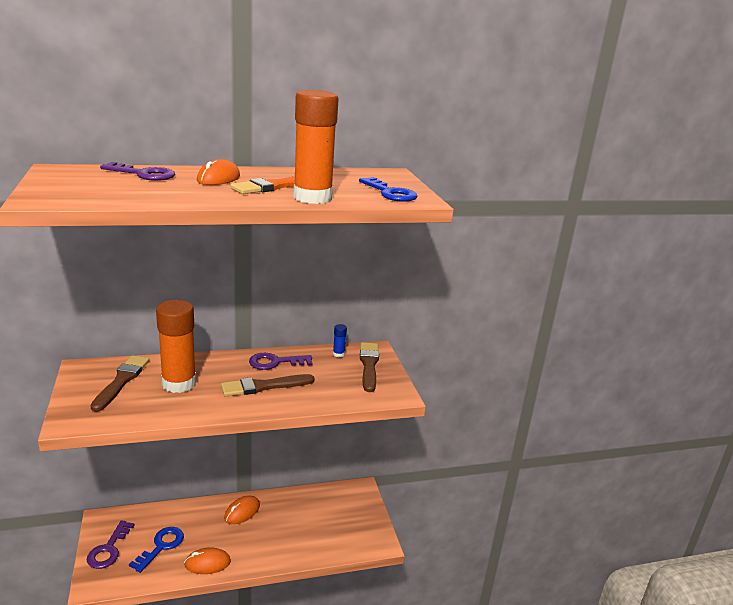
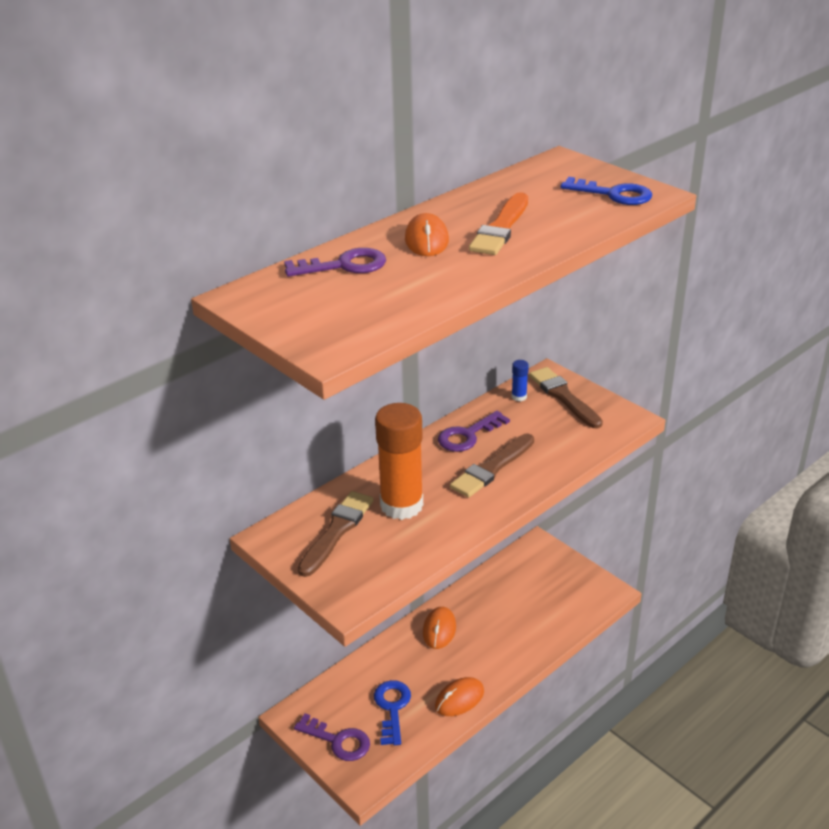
camera: 25 degrees left, 10 degrees up
purple key [87,520,135,569] -> purple key turned 45 degrees counterclockwise [294,713,370,761]
brown brush [91,355,149,412] -> brown brush turned 45 degrees clockwise [298,491,374,577]
orange glue stick [293,90,339,204] -> none

